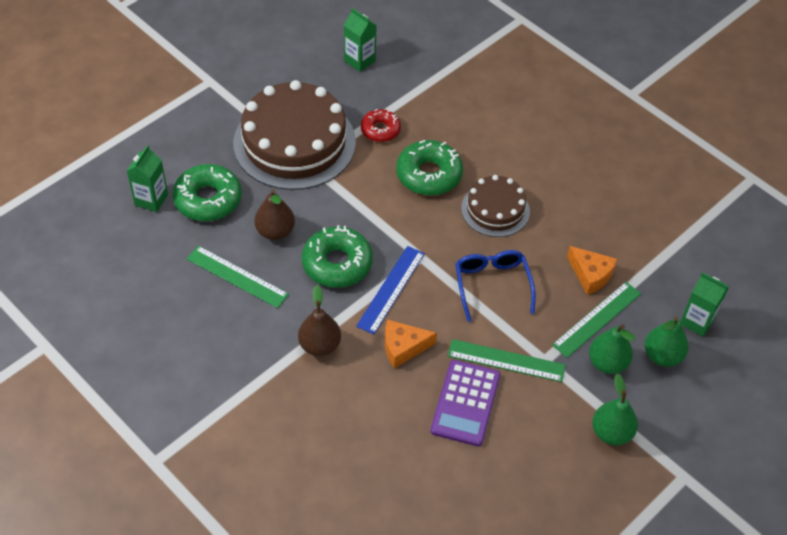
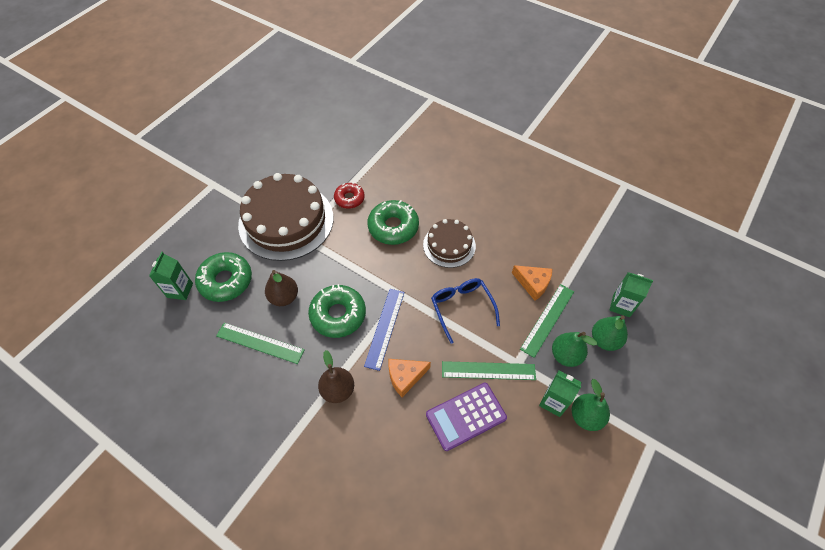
camera: 10 degrees left, 5 degrees up
green carton [344,8,377,72] -> green carton moved to [539,371,581,417]
purple calculator [430,360,500,447] -> purple calculator turned 60 degrees clockwise [426,383,507,451]

